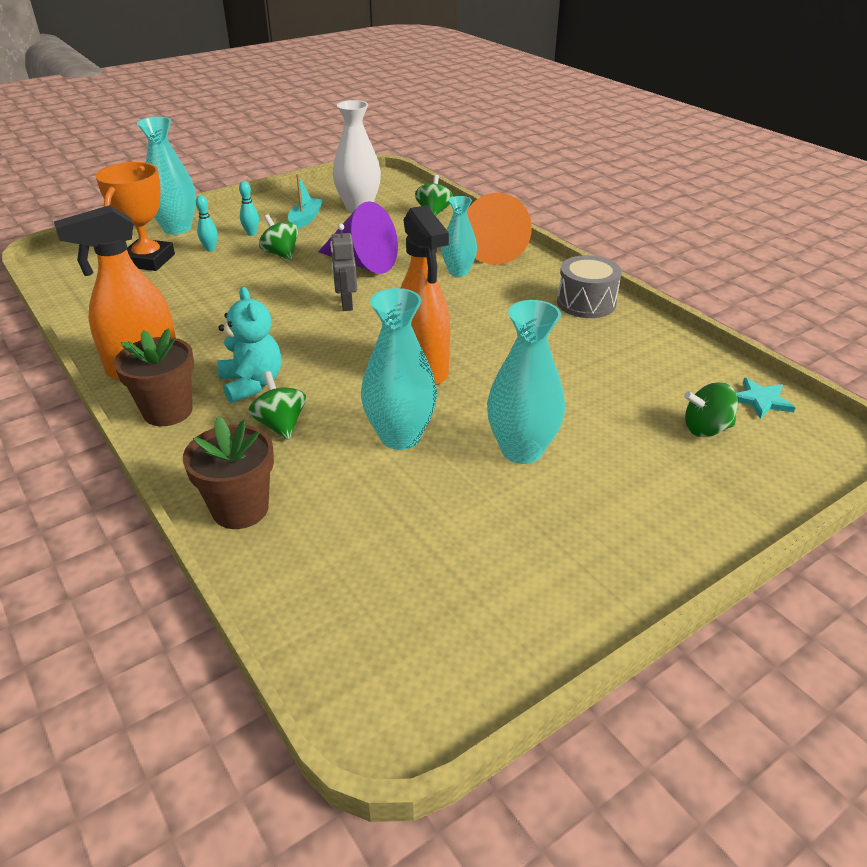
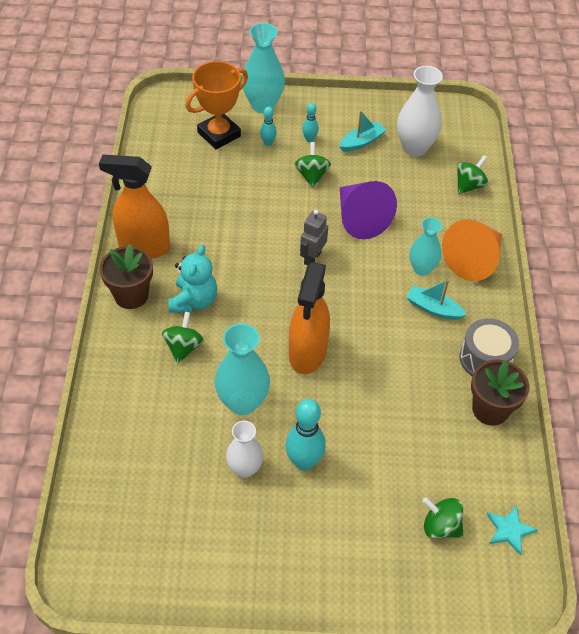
camera: 35 degrees right, 15 degrees up
brown flower pot [183,417,274,529] -> brown flower pot moved to [471,360,530,426]
turquoise vase [487,300,565,464] -> turquoise bowling pin [285,399,326,471]
none -> white vase [226,421,263,478]
none -> turquoise boat [406,280,467,320]

